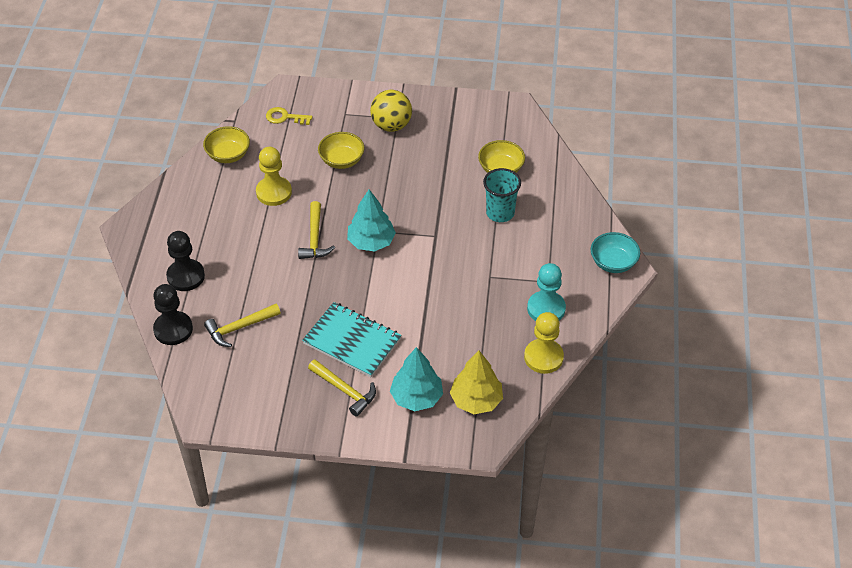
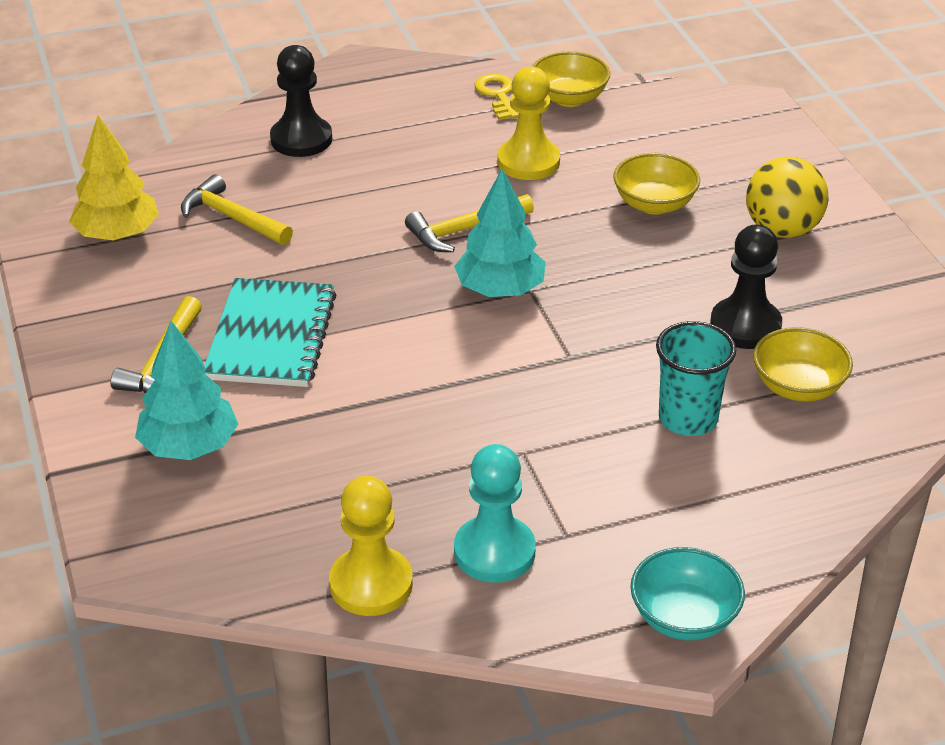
camera: 65 degrees right, 10 degrees down
black pawn [153,284,193,345] -> black pawn moved to [710,225,782,349]
yellow key [266,107,313,125] -> yellow key moved to [475,74,519,120]
yellow tree [450,350,503,414] -> yellow tree moved to [69,115,159,241]

